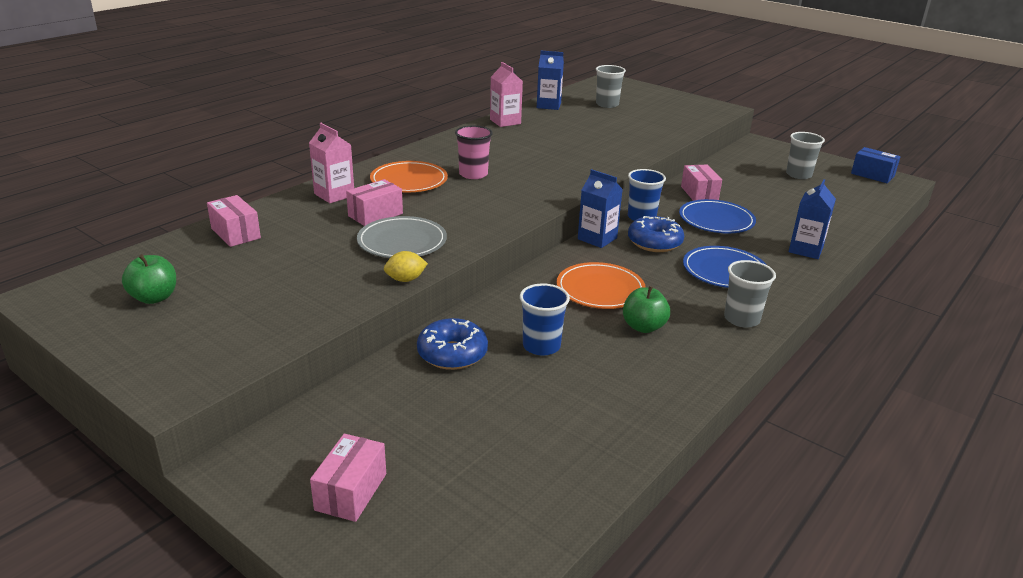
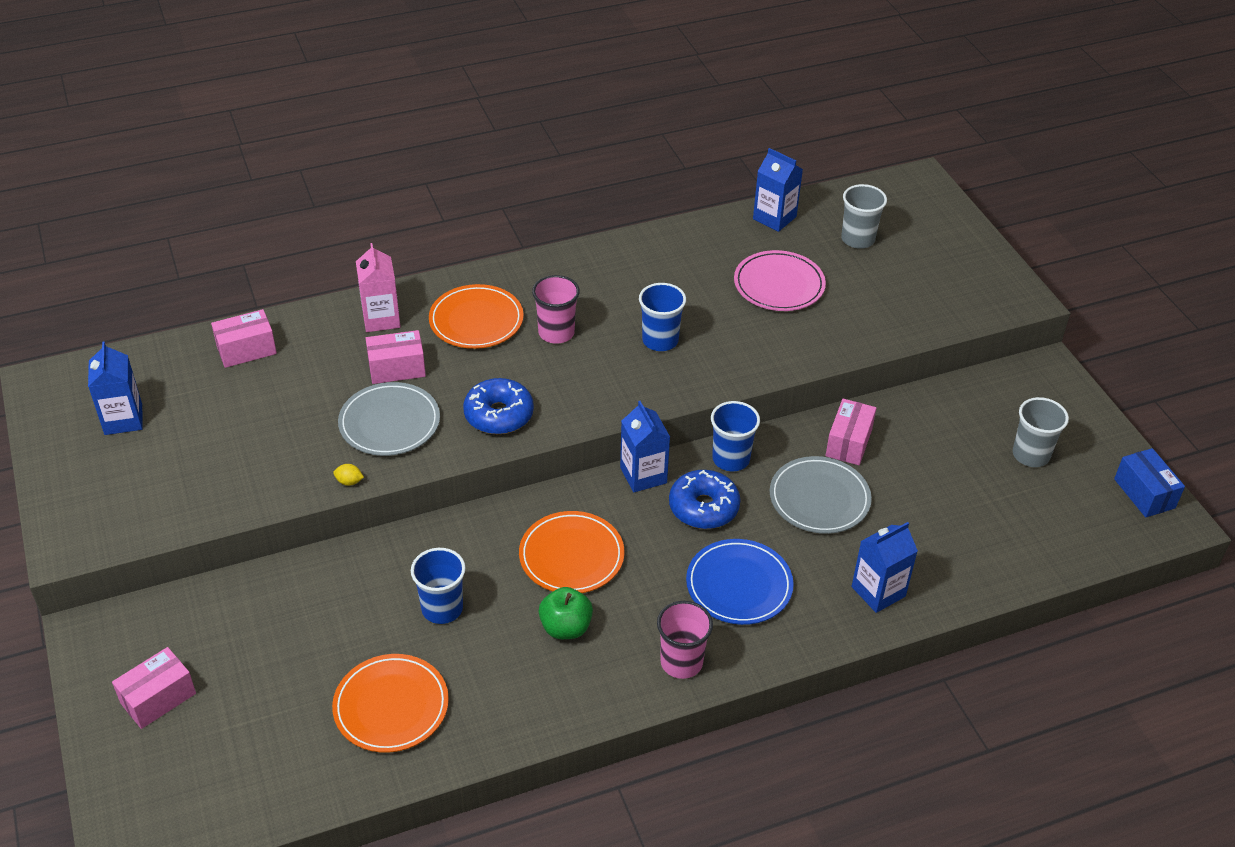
camera: 30 degrees right, 15 degrees up
green apple [122,254,176,304] -> blue carton [88,342,143,435]
pink box [207,195,261,247] -> pink box turned 75 degrees clockwise [211,309,277,368]
yellow lemon [384,251,428,282] -> yellow lemon [333,464,364,486], size x0.66
blue donut [417,318,488,370] -> blue donut moved to [463,378,534,434]
pink carton [490,62,523,127] -> none
blue plate [679,199,756,233] -> grey plate [770,456,872,534]
grey cup [724,260,776,328] -> pink cup [657,601,713,679]
none -> orange plate [332,654,449,753]
none -> blue cup [639,283,686,351]
none -> pink plate [734,250,826,311]

